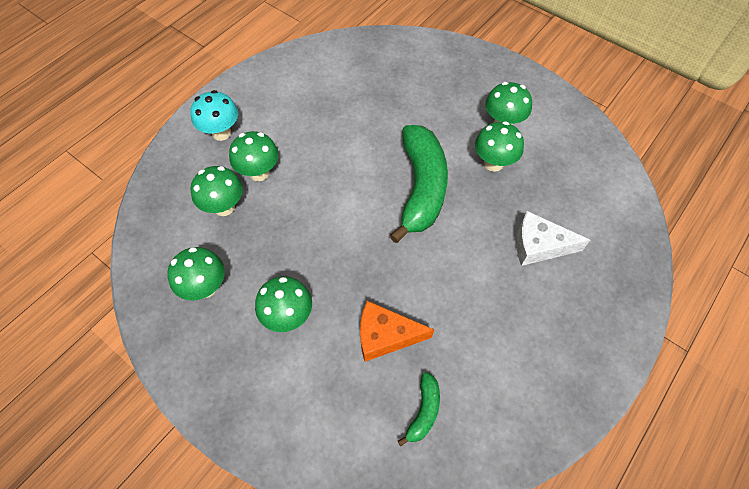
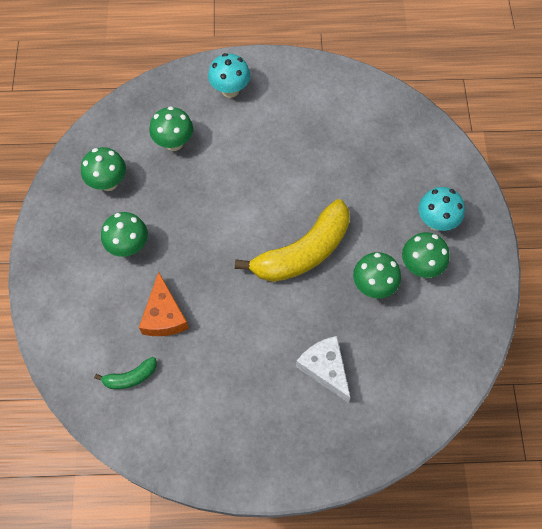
camera: 50 degrees right, 5 degrees up
green mushroom [229,131,279,181] -> none
orange cheese [360,301,434,362] -> orange cheese turned 150 degrees counterclockwise [139,272,189,336]
green banana [390,125,448,243] -> yellow banana [235,199,350,282]
none -> turquoise mushroom [419,187,465,231]

